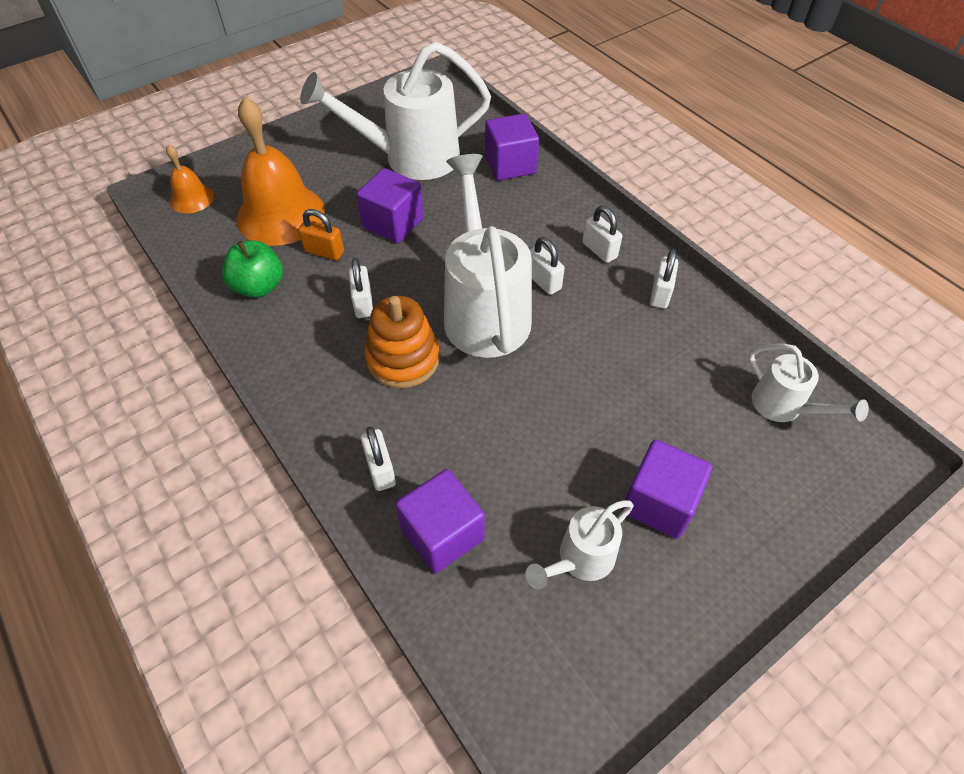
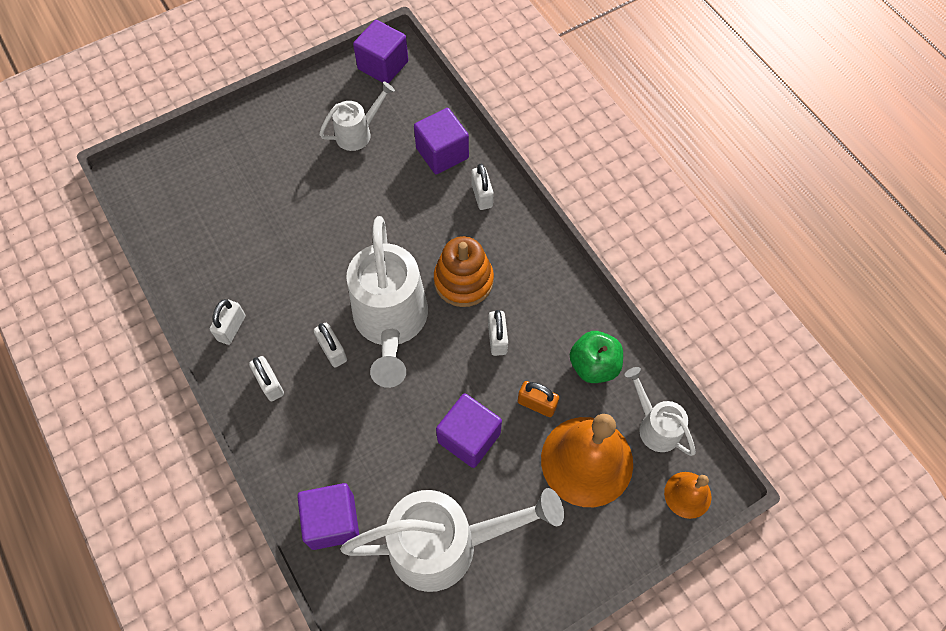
camera: 175 degrees left, 10 degrees up
purple cube [622,440,712,539] -> purple cube moved to [353,20,408,84]
white watering can [748,344,869,422] -> white watering can moved to [624,367,696,456]

